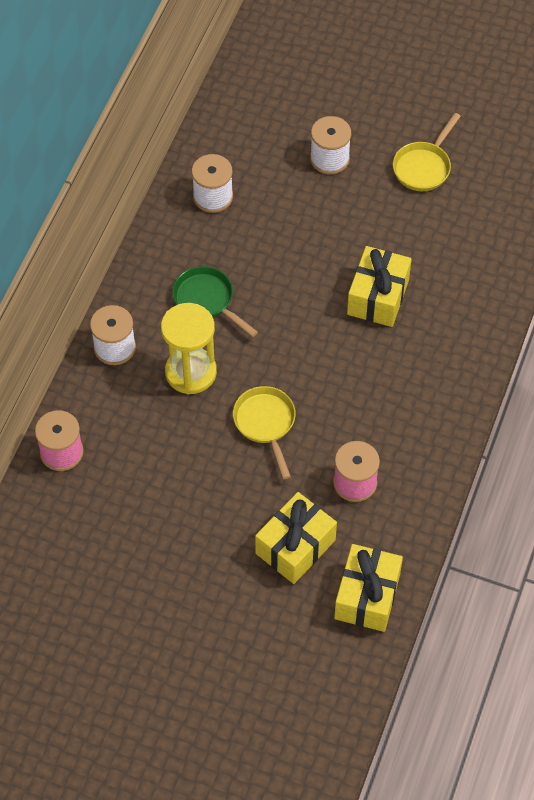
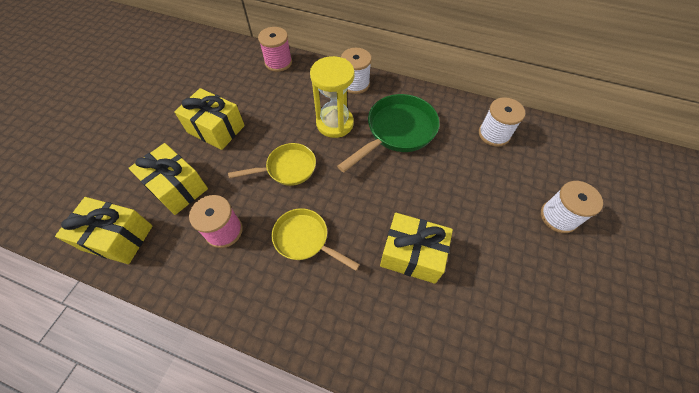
camera: 90 degrees right, 0 degrees up
green pan [172,266,258,337] -> green pan [337,94,440,172], size x1.53
yellow pan [393,113,461,191] -> yellow pan moved to [271,208,360,271]
none -> yellow gift [174,88,245,150]

